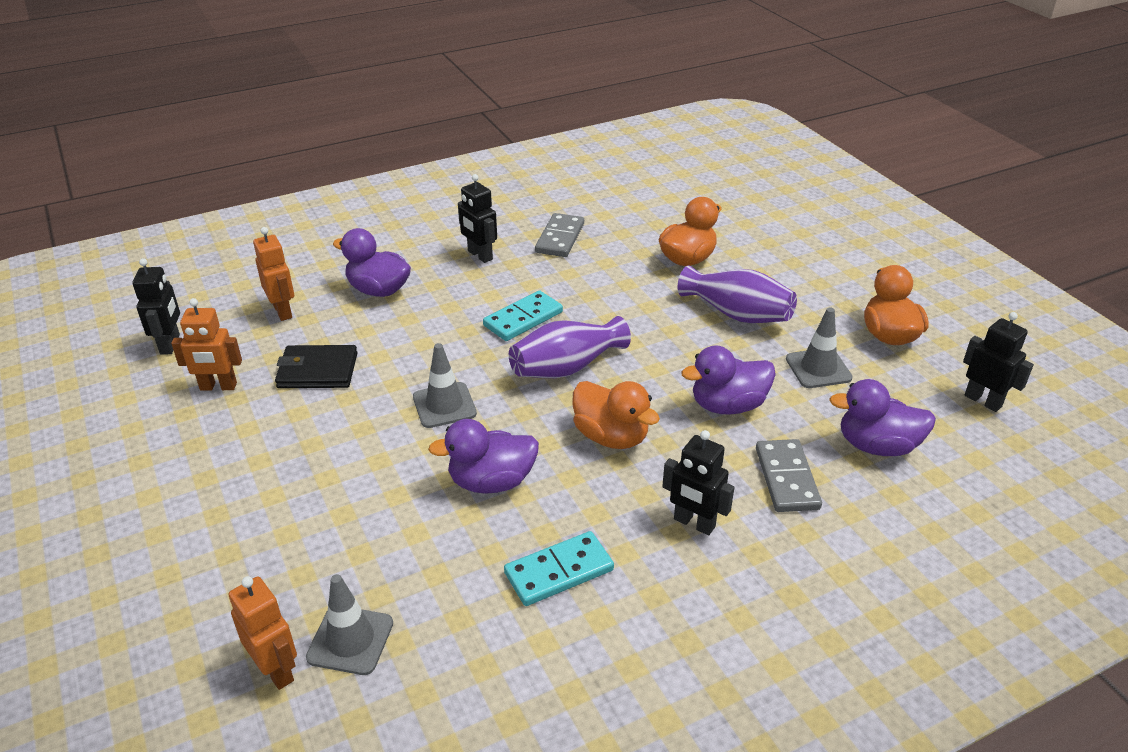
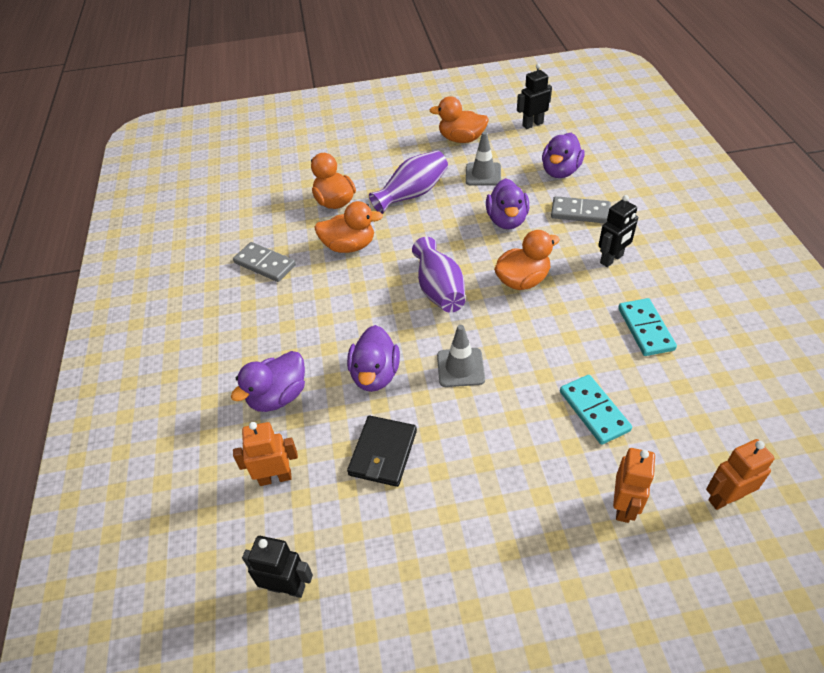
camera: 70 degrees left, 10 degrees up
orange robot [171,298,242,391] -> orange robot moved to [613,448,656,523]
grey traffic cone [306,574,393,675] -> none
purple duck [428,419,539,494] -> purple duck moved to [347,325,400,392]
black robot [458,174,497,263] -> none
turquoise domino [483,290,563,341] -> turquoise domino moved to [560,375,632,445]
none -> orange duck [314,201,383,253]

